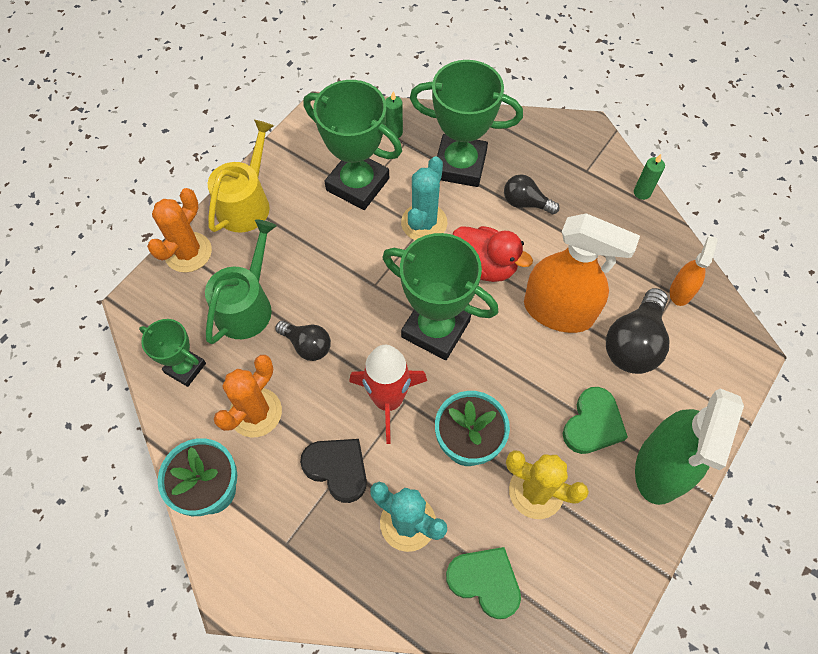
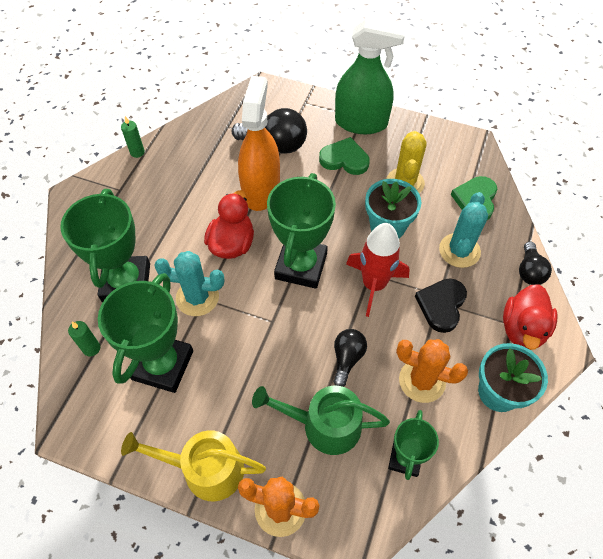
camera: 105 degrees left, 5 degrees down
black light bulb [504,175,560,214] -> black light bulb moved to [519,242,552,285]
orange spray bottle [670,236,718,306] -> none
none -> red duck [503,284,558,350]

